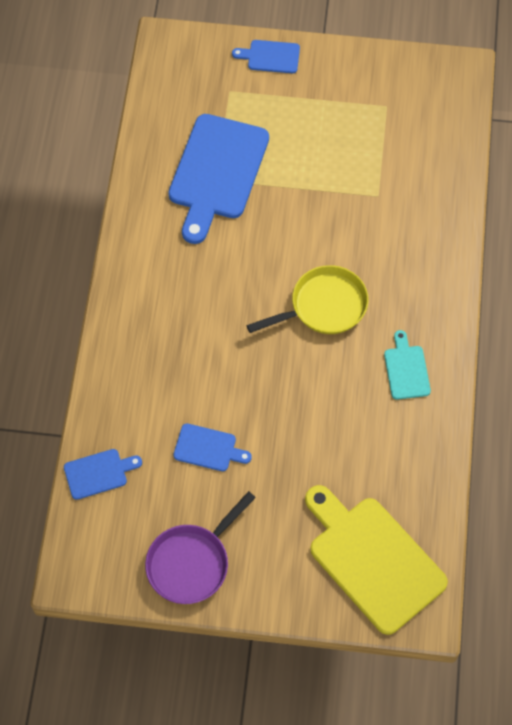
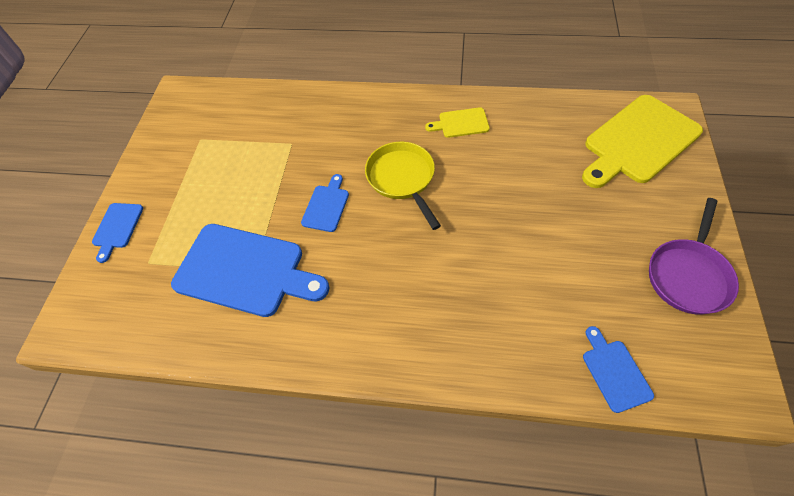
camera: 85 degrees left, 5 degrees down
purple pan [145,491,256,604] -> purple pan turned 75 degrees clockwise [649,198,739,314]
blue cutting board [173,423,252,471] -> blue cutting board moved to [301,174,349,232]
turquoise cutting board [384,330,431,400] -> yellow cutting board [425,107,490,138]

